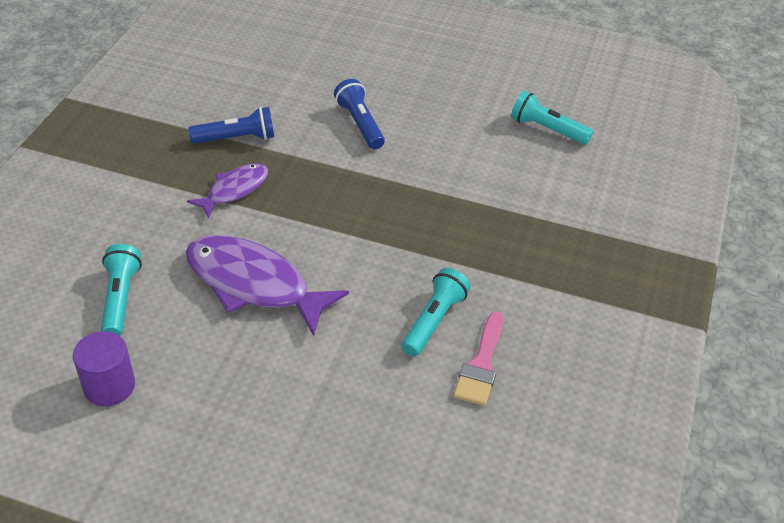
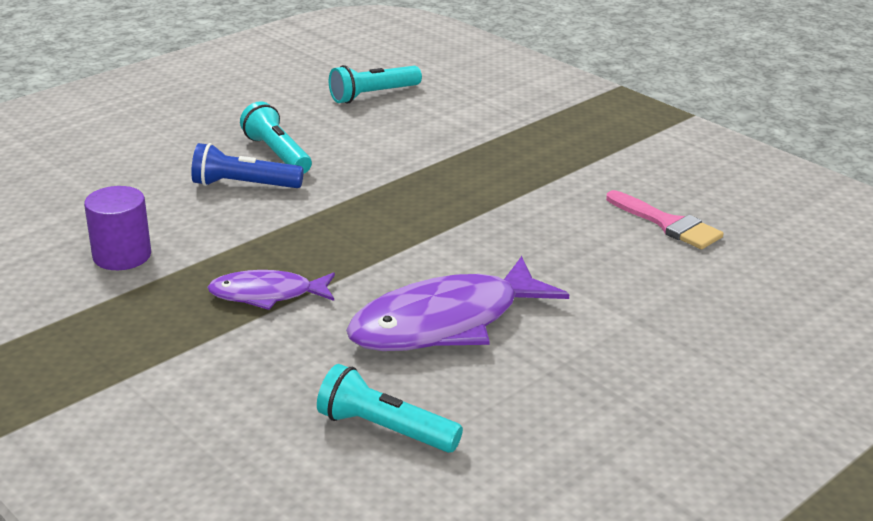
camera: 60 degrees left, 15 degrees down
purple cylinder [73,331,135,406] -> purple cylinder moved to [84,186,151,270]
purple fish [187,163,268,219] -> purple fish turned 75 degrees counterclockwise [207,270,335,310]
blue flashlight [188,107,274,143] -> none
turquoise flashlight [401,268,470,357] -> turquoise flashlight moved to [240,101,312,174]

